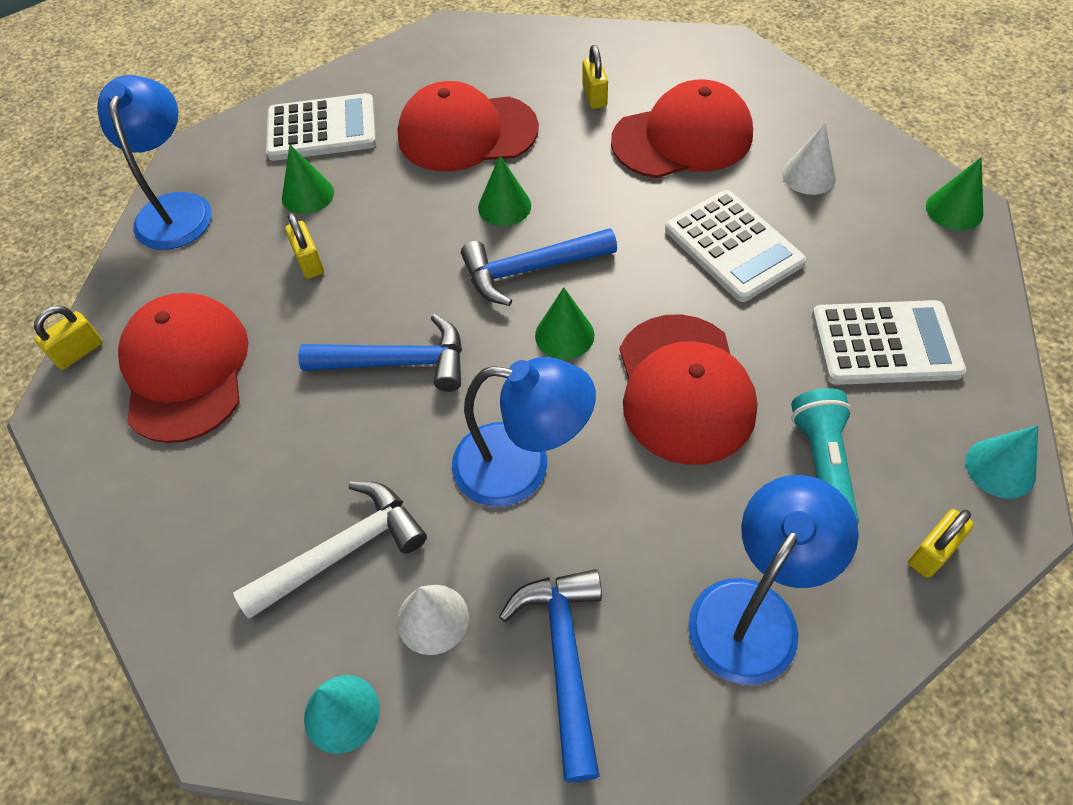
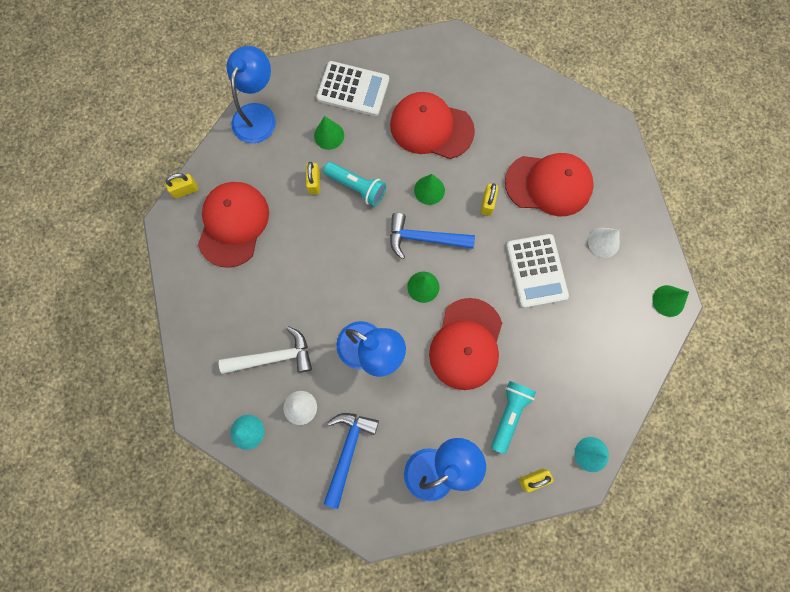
camera: 20 degrees right, 20 degrees up
blue hammer [298,314,462,392] -> none
yellow padlock [582,45,608,109] -> yellow padlock moved to [480,183,498,216]
white calculator [812,300,966,385] -> none
none -> turquoise flashlight [323,162,386,207]

